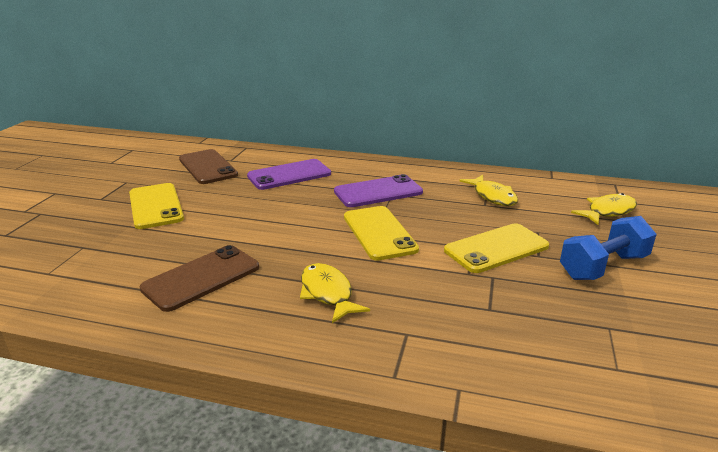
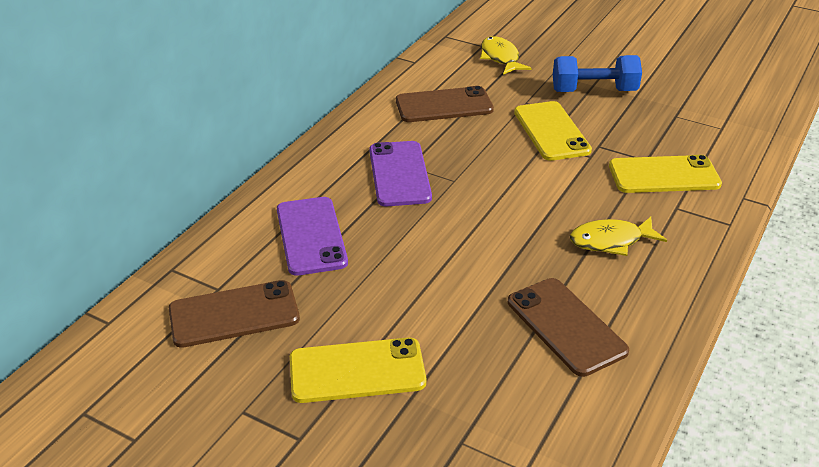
camera: 75 degrees left, 10 degrees up
yellow phone [344,206,419,260] -> yellow phone moved to [609,155,722,193]
yellow fish [459,175,518,206] -> brown phone [396,86,494,122]
blue dumbbell [560,216,657,280] -> blue dumbbell turned 75 degrees counterclockwise [553,55,642,92]

